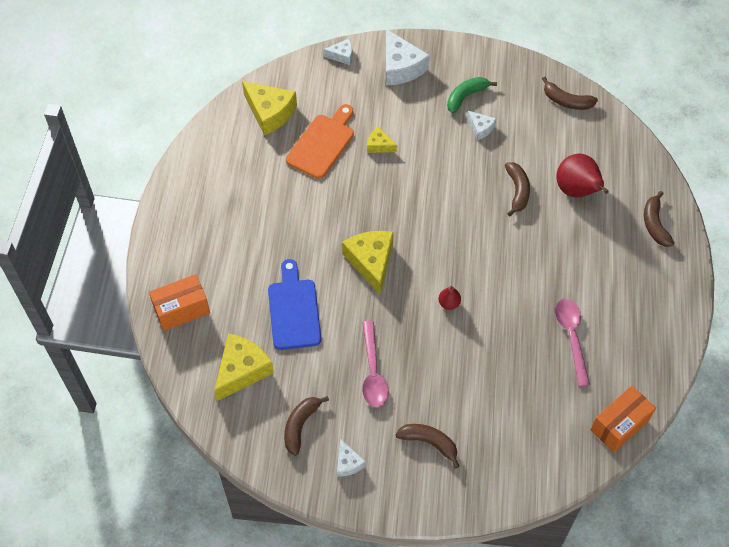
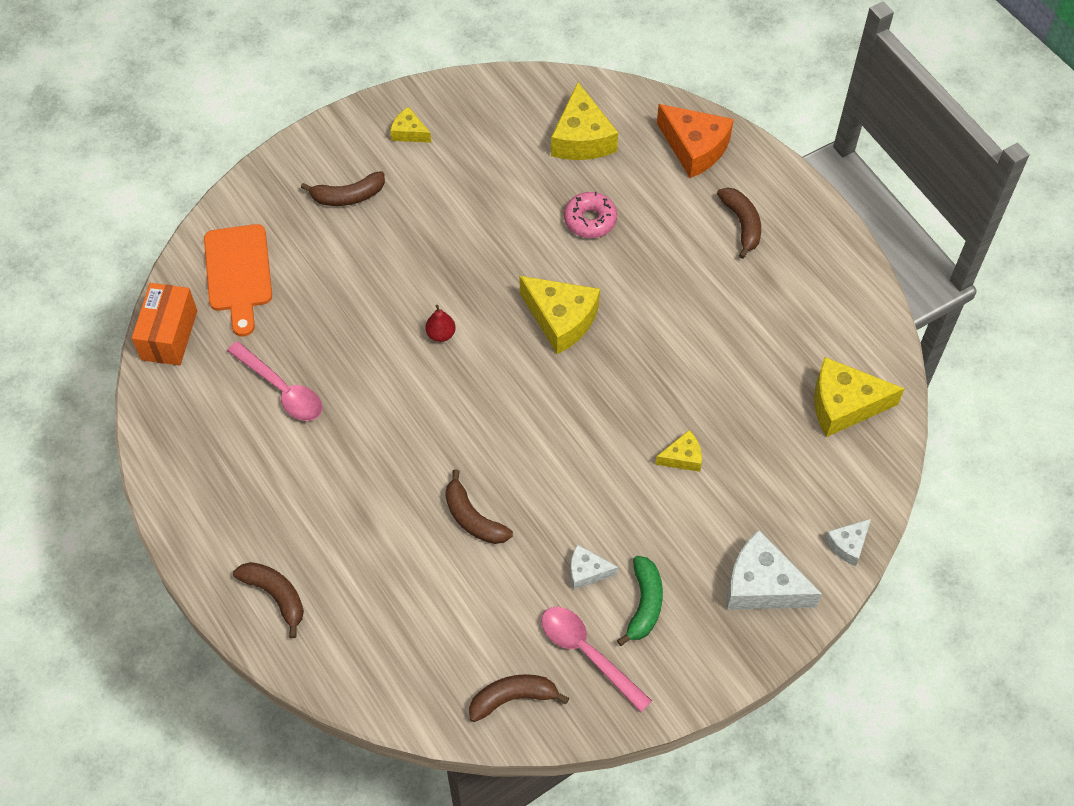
camera: 140 degrees right, 0 degrees up
orange box [149,274,210,331] -> orange cheese [657,104,734,178]
blue cutting board [268,259,321,350] -> pink donut [564,192,617,238]
brown banana [284,396,329,456] -> brown banana moved to [717,187,761,259]
orange cutting board [286,104,354,179] -> orange cutting board moved to [204,224,272,336]
white cheese [337,439,366,476] -> yellow cheese [390,107,431,143]
pink spoon [362,321,389,407] -> pink spoon moved to [541,606,652,712]
red pear [556,154,609,197] -> none

